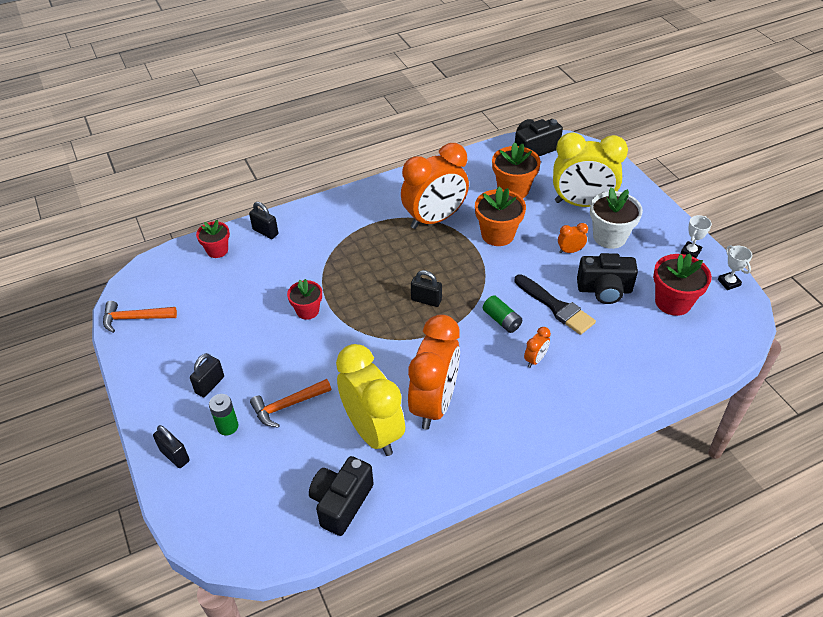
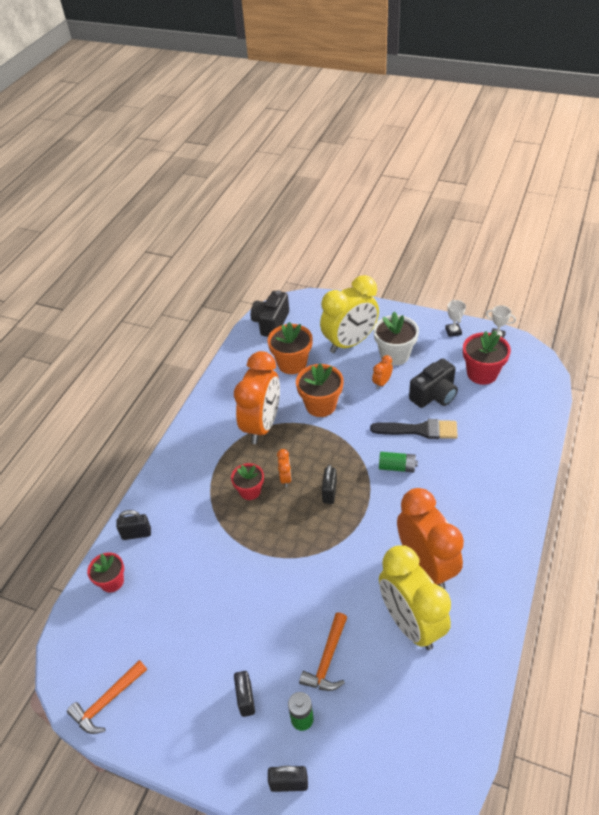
camera: 40 degrees left, 0 degrees up
red flower pot [287,279,322,320] -> red flower pot moved to [231,463,264,500]
black camera [309,456,374,536] -> none
yellow clock [336,344,405,456] -> yellow clock turned 135 degrees counterclockwise [379,545,451,650]
black padlock [411,270,442,307] -> black padlock turned 60 degrees counterclockwise [322,465,337,504]
orange clock [524,327,551,368] -> orange clock moved to [277,449,292,487]

